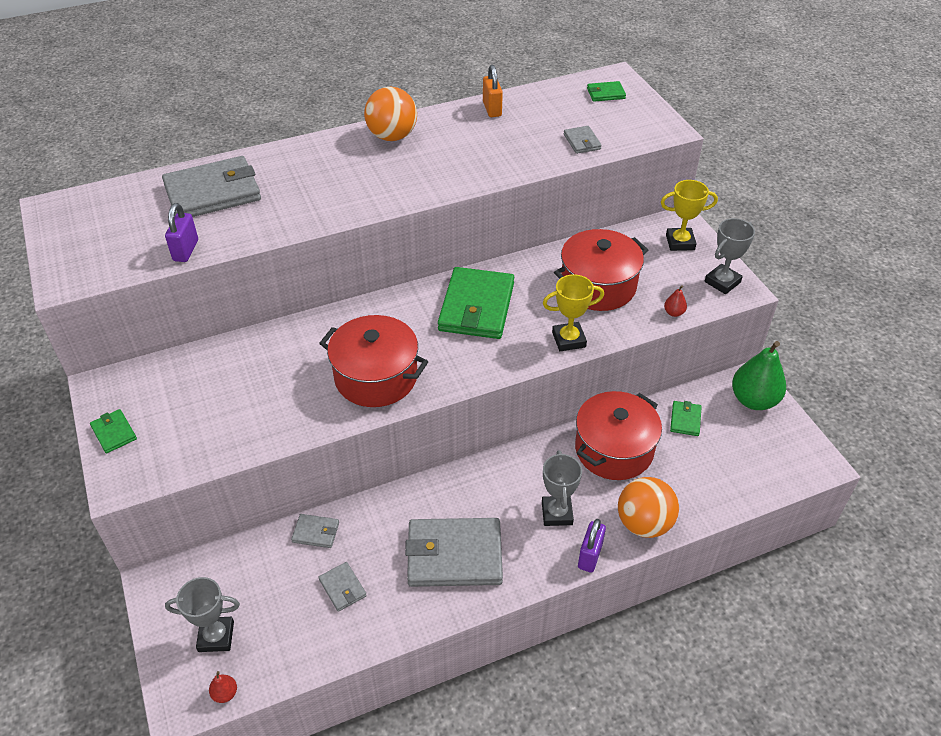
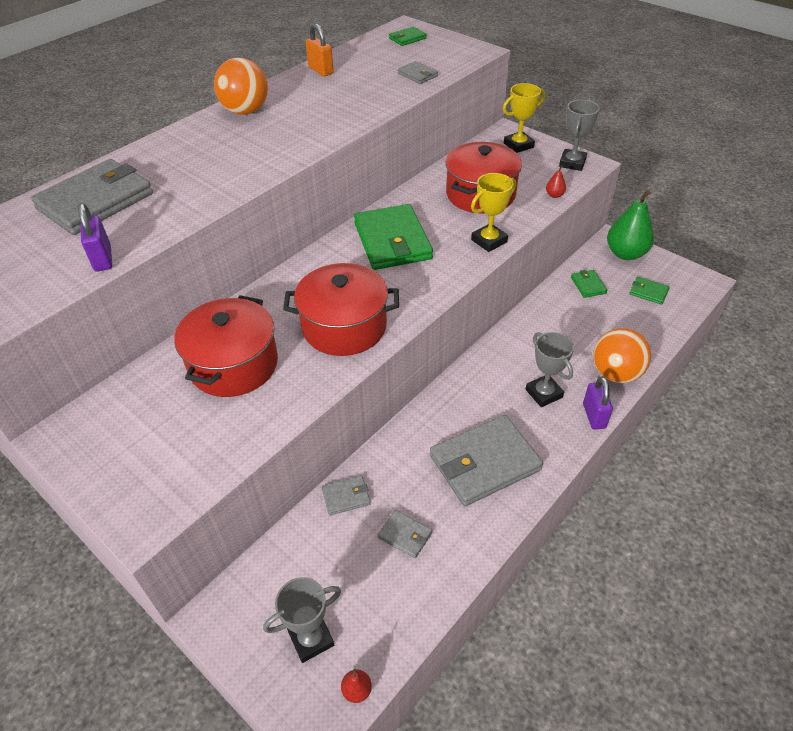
camera: 25 degrees left, 0 degrees up
green wallet [90,409,137,454] -> green wallet moved to [629,277,670,305]
red pot [575,391,662,480] -> red pot moved to [174,295,278,397]

